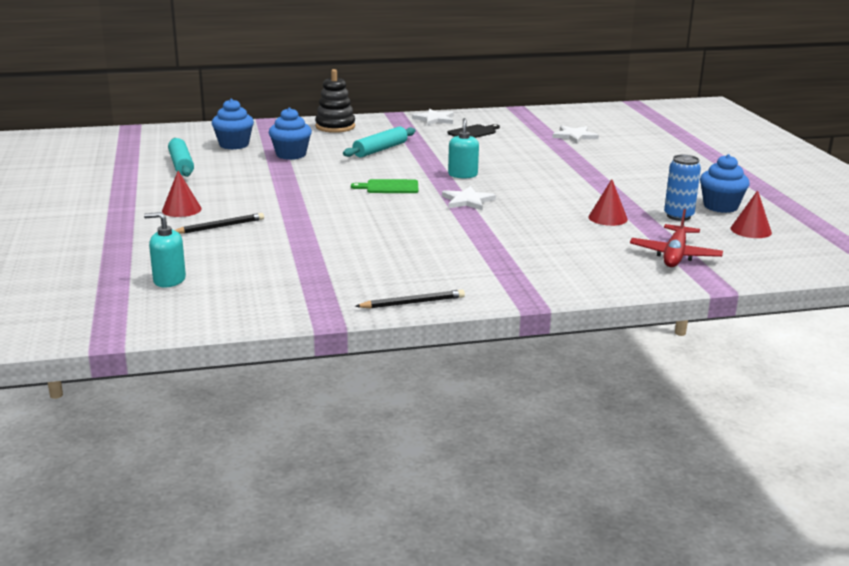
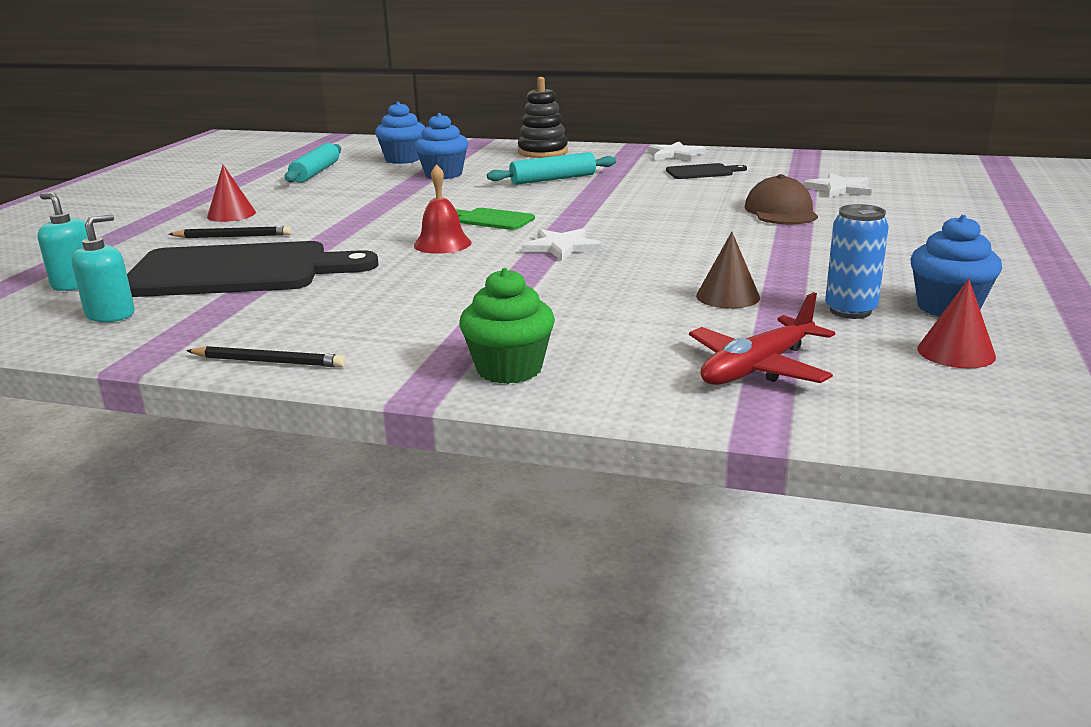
camera: 30 degrees right, 0 degrees up
turquoise soap dispenser [448,118,479,178] -> turquoise soap dispenser moved to [71,213,135,322]
red cone [588,179,628,226] -> brown cone [696,232,760,309]
none -> black cutting board [127,241,379,297]
none -> red bell [414,164,471,254]
none -> green cupcake [459,268,555,384]
none -> brown cap [745,174,818,224]

